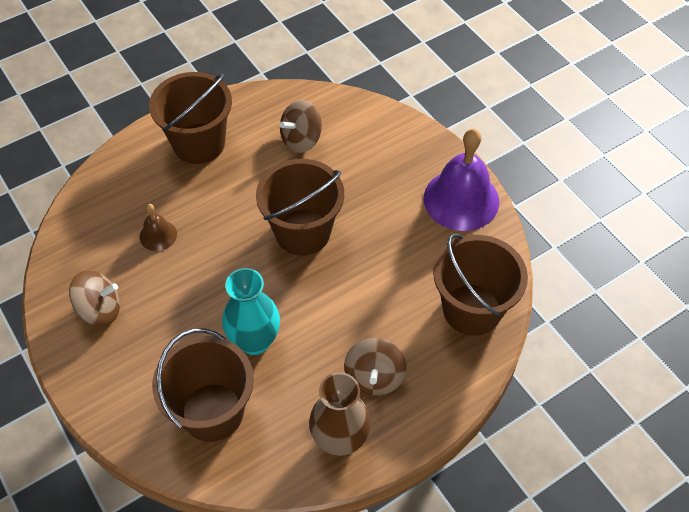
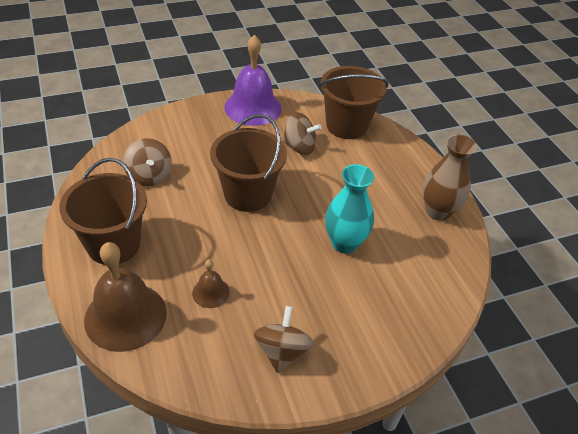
camera: 80 degrees left, 10 degrees down
brown bucket [152,328,254,442] -> none
brown spinning top [344,338,407,396] -> brown spinning top moved to [282,112,322,155]
none -> brown bell [84,242,167,352]

